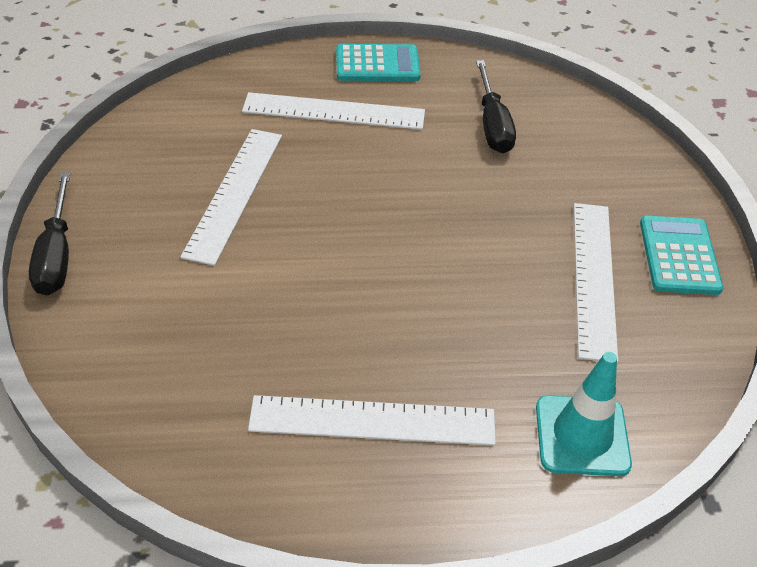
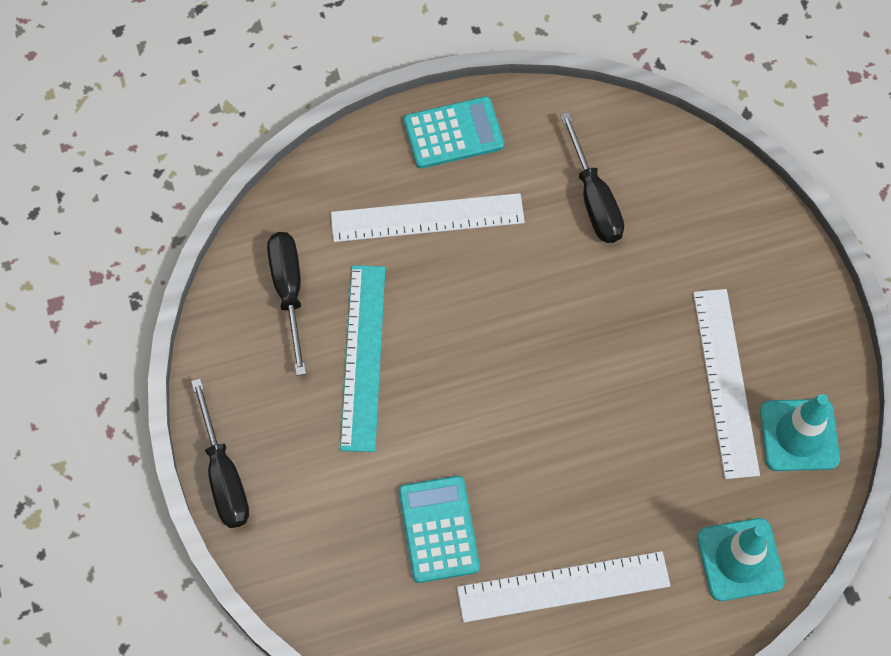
camera: 10 degrees left, 20 degrees up
white ruler [180,129,282,266] -> turquoise ruler [340,265,385,452]
turquoise calculator [640,216,723,295] -> turquoise calculator moved to [399,476,480,583]
none -> black screwdriver [267,232,306,376]
none -> turquoise traffic cone [760,394,840,471]

